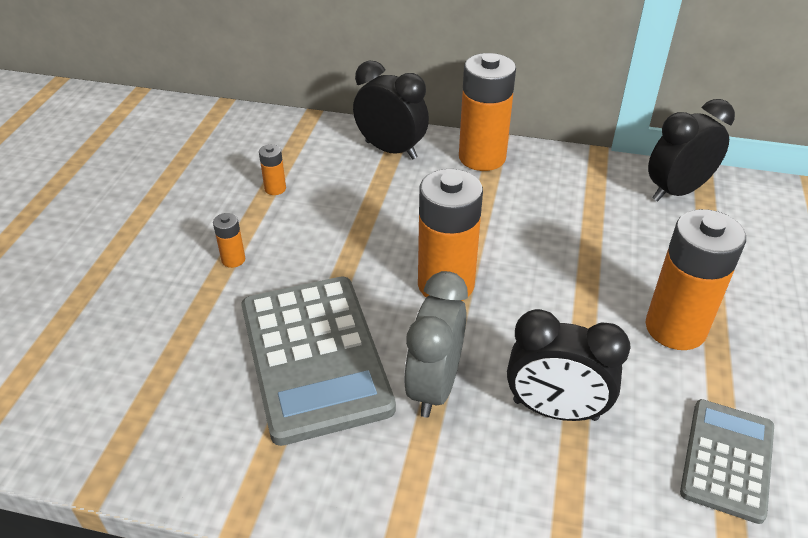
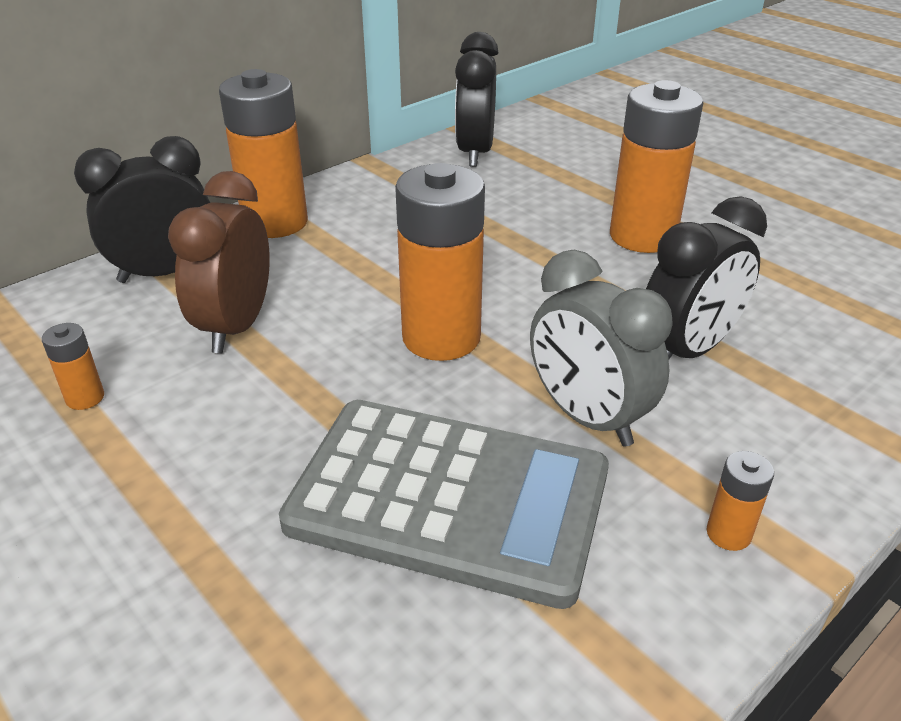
camera: 55 degrees left, 5 degrees down
orange battery [213,213,245,268] -> orange battery moved to [707,451,774,551]
grey calculator [680,399,774,524] -> none
none -> brown clock [168,171,270,353]

